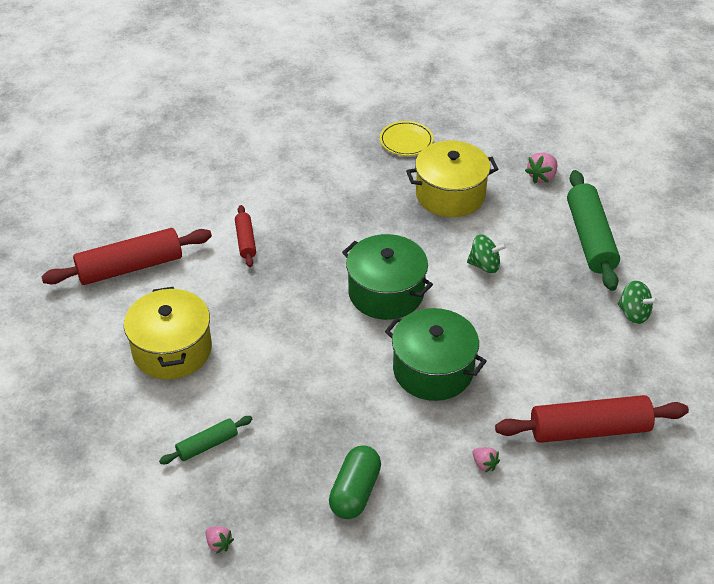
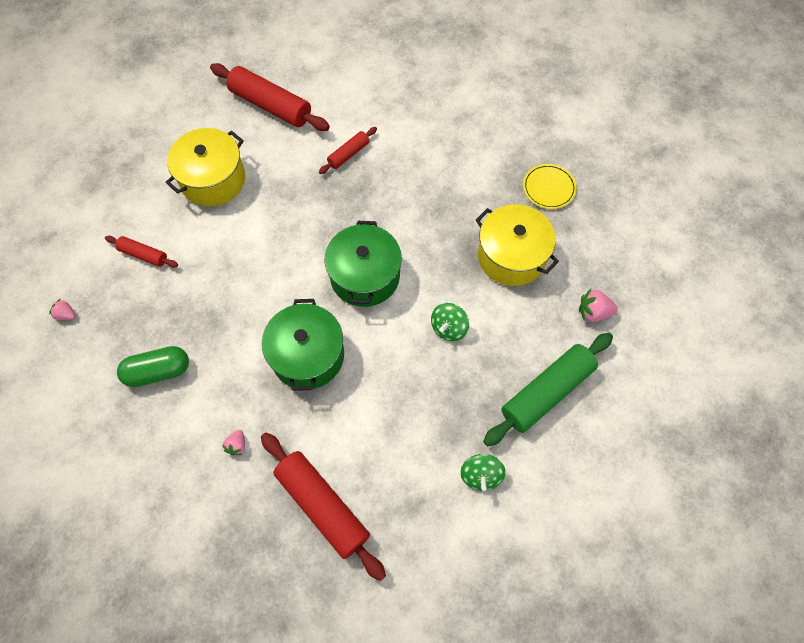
camera: 55 degrees right, 20 degrees up
green rolling pin [159,416,253,464] -> red rolling pin [105,236,178,268]
pink strawberry [206,526,234,554] -> pink strawberry turned 105 degrees clockwise [49,299,76,320]
green spinning top [467,234,507,273] -> green spinning top turned 60 degrees clockwise [431,303,469,341]

